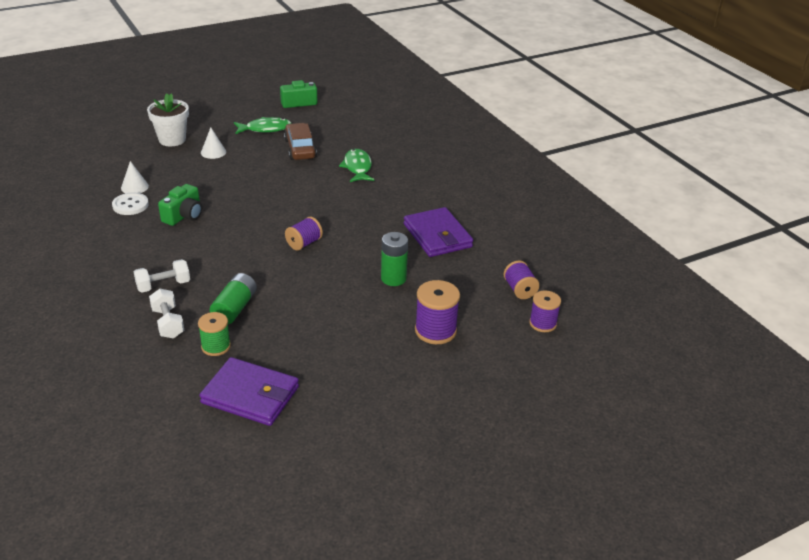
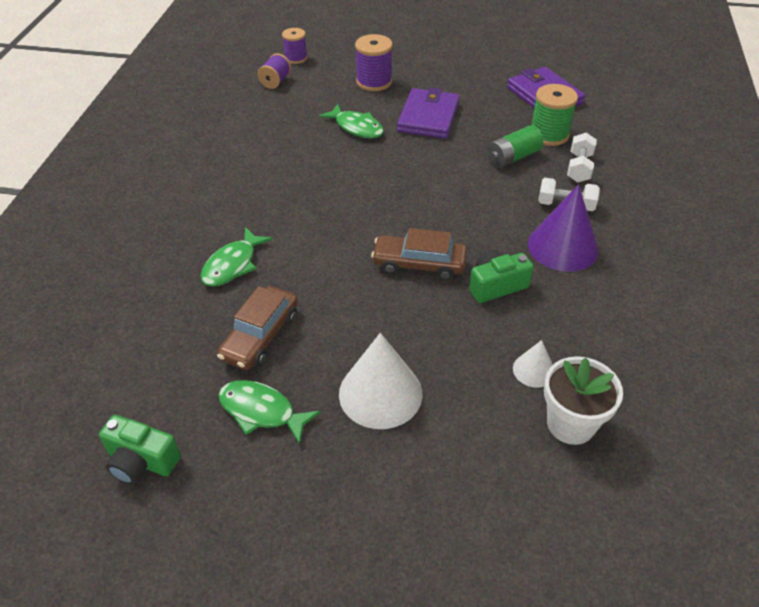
camera: 140 degrees left, 10 degrees up
white button [112,193,149,215] -> none
white flower pot [147,93,189,146] -> white flower pot moved to [544,356,623,445]
green spool [198,312,231,356] -> green spool [532,84,578,146], size x1.50
white cone [201,127,226,159] -> white cone [339,333,422,429], size x1.93
purple spool [285,217,323,251] -> none
green battery [381,232,408,286] -> green fish [319,104,384,138]
purple wallet [404,207,473,257] -> purple wallet moved to [397,87,459,139]
none -> brown car [371,228,467,280]
none -> purple cone [528,184,599,272]

